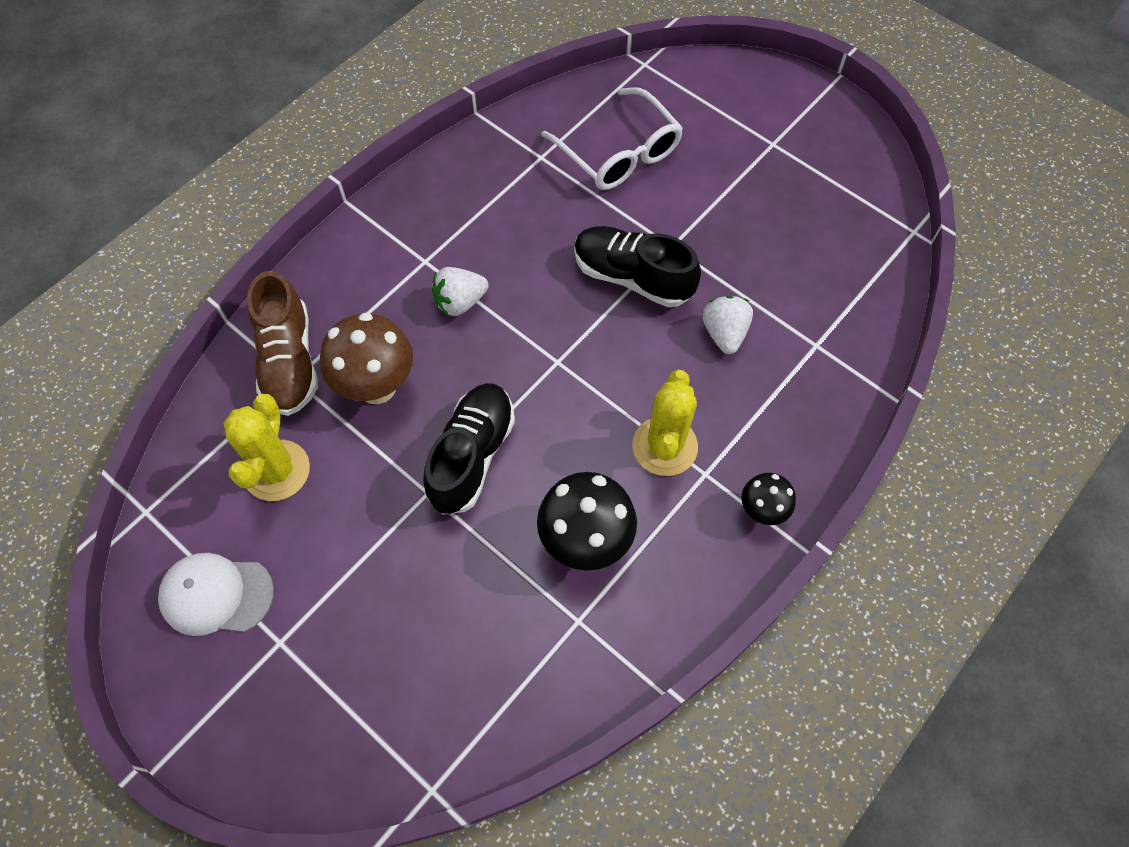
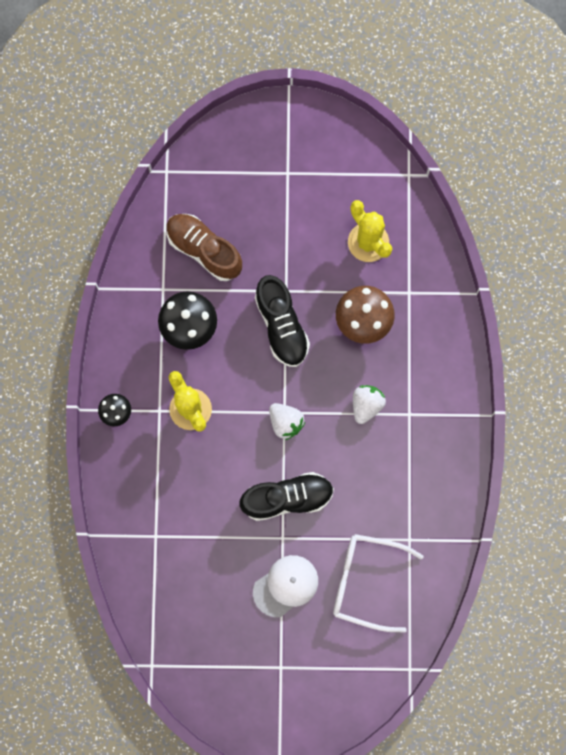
camera: 140 degrees right, 15 degrees up
white cap [158,553,274,636] -> white cap moved to [253,555,318,617]
brown shoe [247,271,318,416] -> brown shoe moved to [166,214,242,281]
white strawberry [703,295,753,354] -> white strawberry moved to [269,403,305,440]

